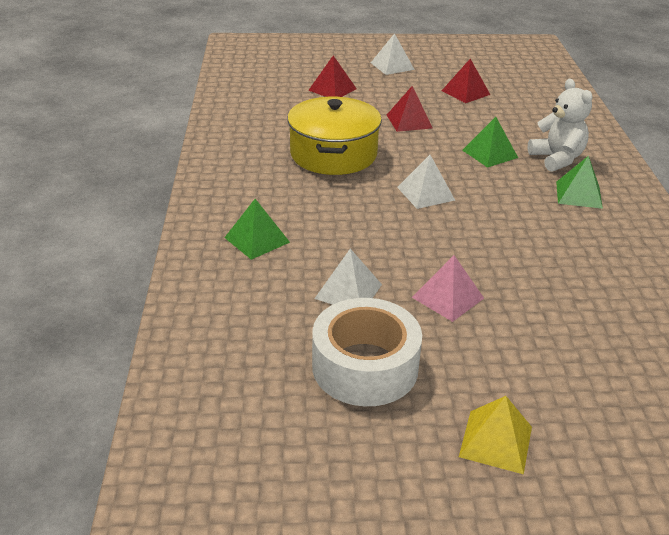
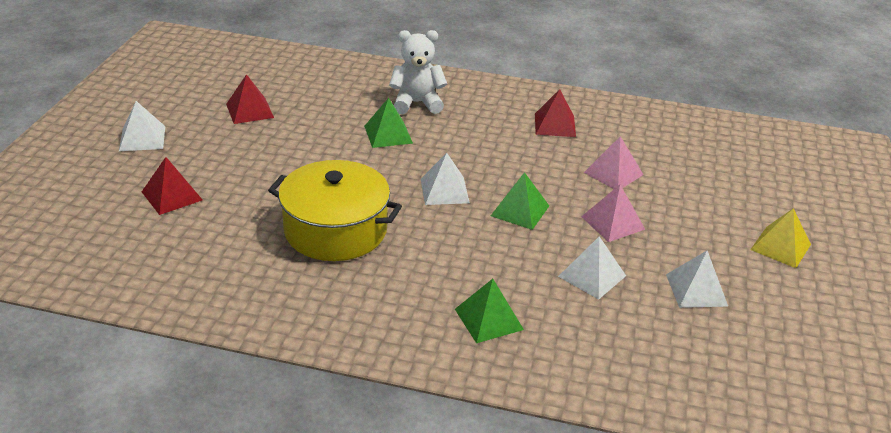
camera: 75 degrees left, 0 degrees up
white tape [312,298,422,406] -> white pyramid [666,251,728,308]
red pyramid [387,86,432,132] -> red pyramid moved to [535,89,576,137]
green pyramid [556,156,603,209] -> green pyramid moved to [491,172,549,230]
none -> pink pyramid [584,136,644,189]

